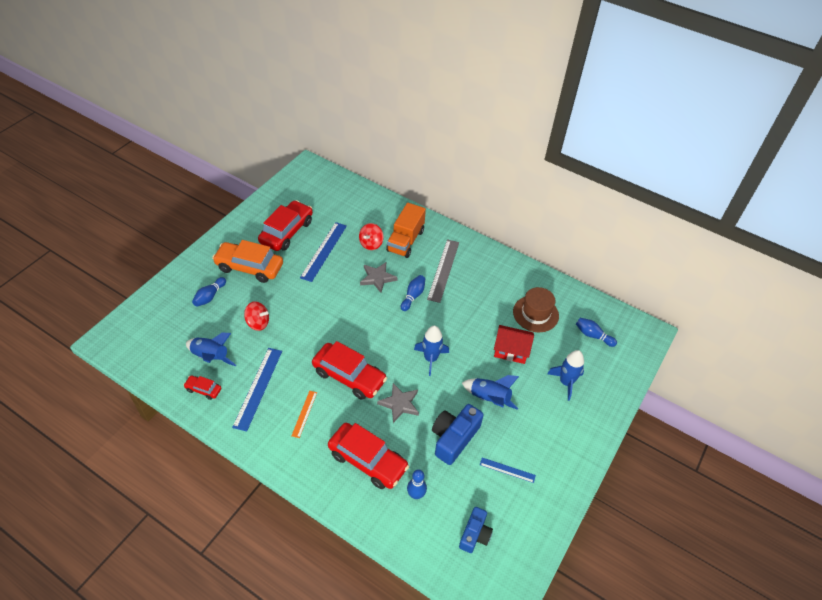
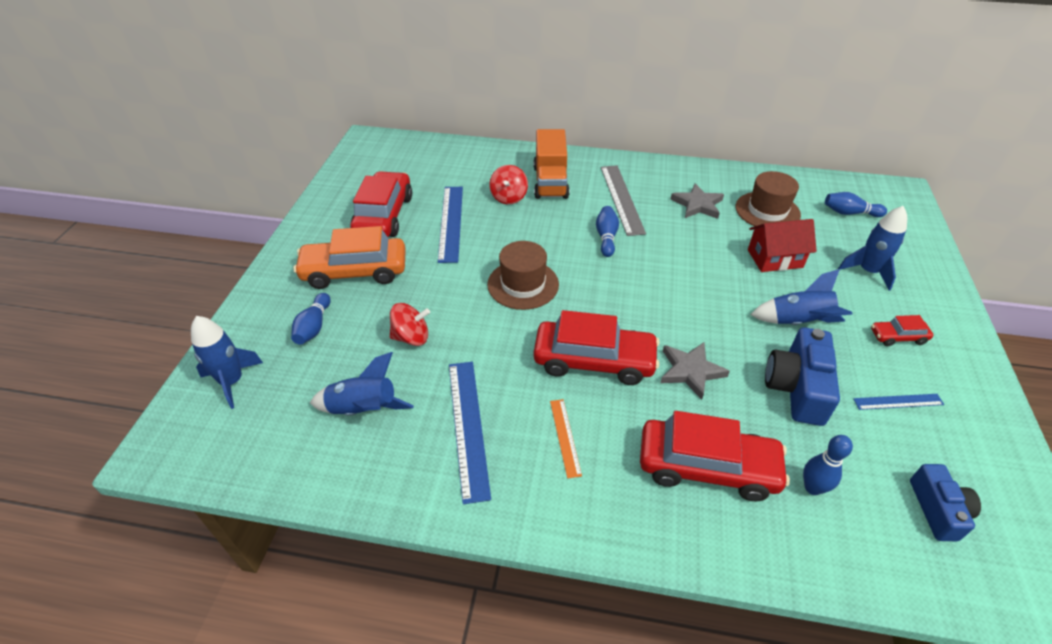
camera: 20 degrees left, 5 degrees down
red car [183,375,221,400] -> red car moved to [871,315,933,346]
grey star [360,262,397,293] -> grey star moved to [670,183,724,219]
blue rocket [414,326,449,376] -> blue rocket moved to [191,316,263,409]
none -> brown hat [487,241,559,310]

